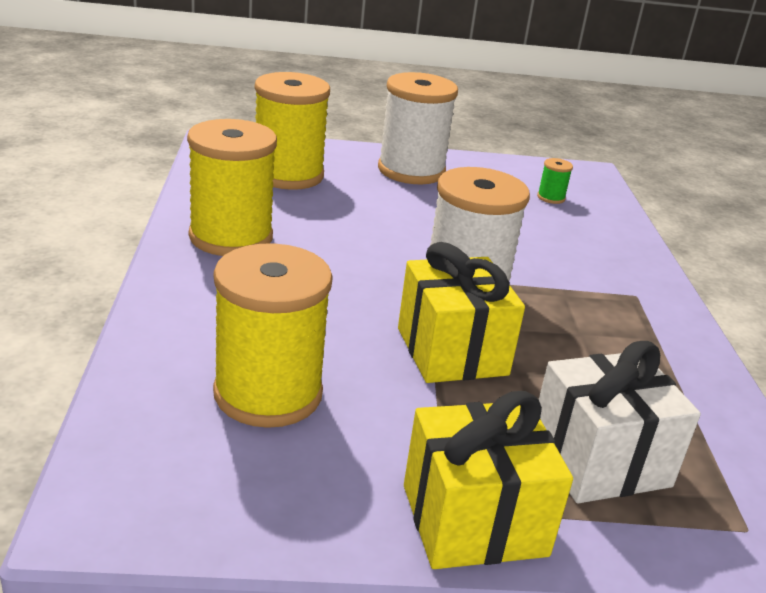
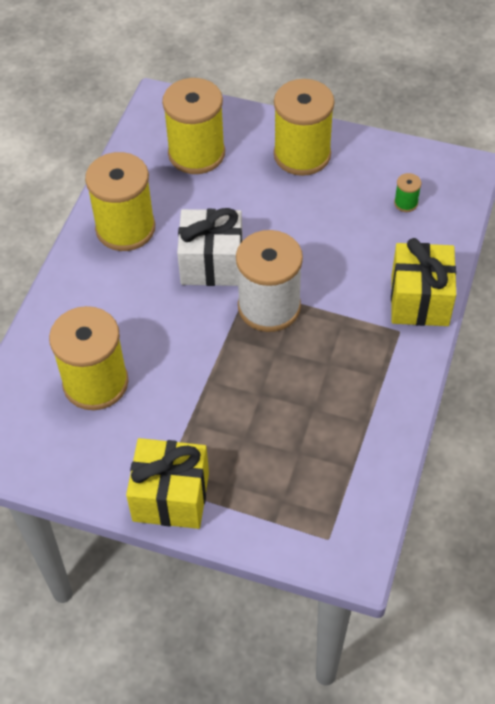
camera: 25 degrees right, 25 degrees up
white spool [378,72,458,184] -> yellow spool [274,79,335,176]
yellow gift [398,242,525,383] -> yellow gift moved to [391,238,456,326]
white gift [539,341,701,503] -> white gift moved to [177,208,243,286]

